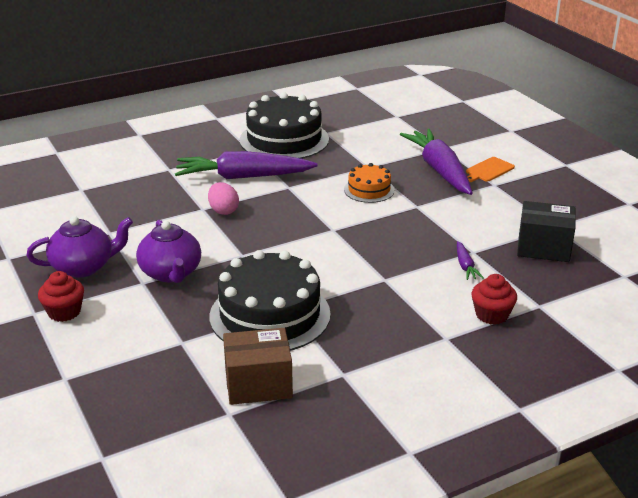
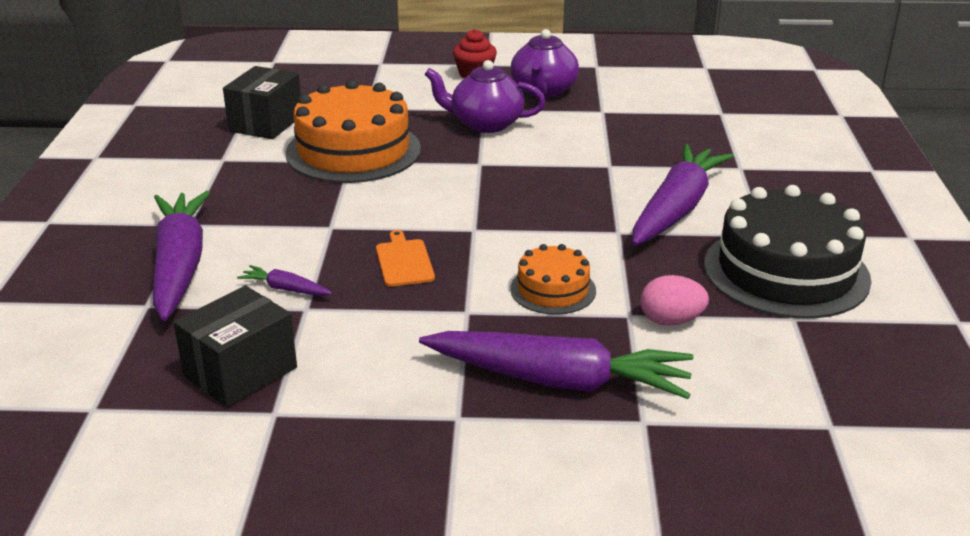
camera: 120 degrees right, 0 degrees up
pink egg [208,182,239,215] -> pink egg moved to [640,275,709,326]
black cake [209,250,331,351] -> orange cake [286,80,421,183]
brown box [223,328,293,405] -> black box [223,66,301,139]
orange cutting board [466,157,515,182] -> orange cutting board moved to [376,230,435,287]
red cupcake [471,274,517,325] -> purple carrot [153,191,210,321]

